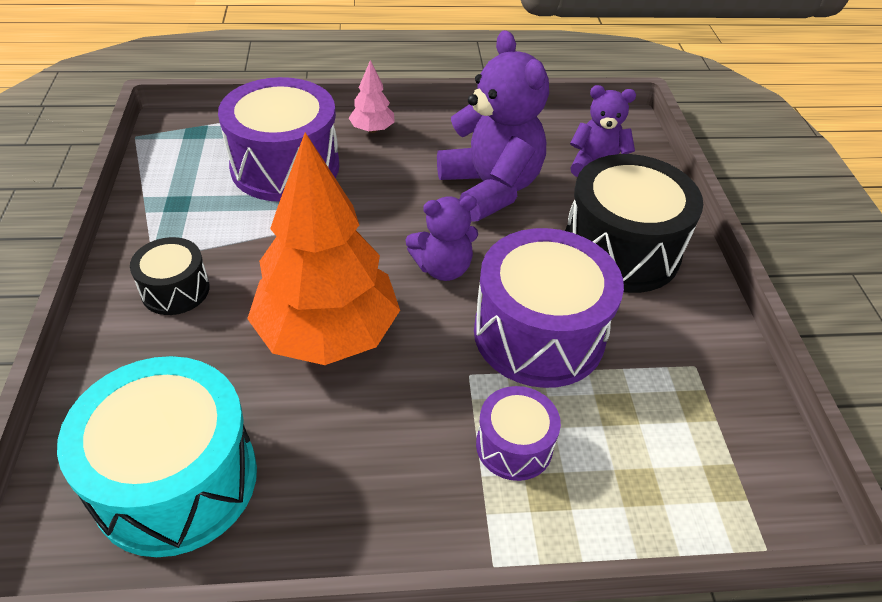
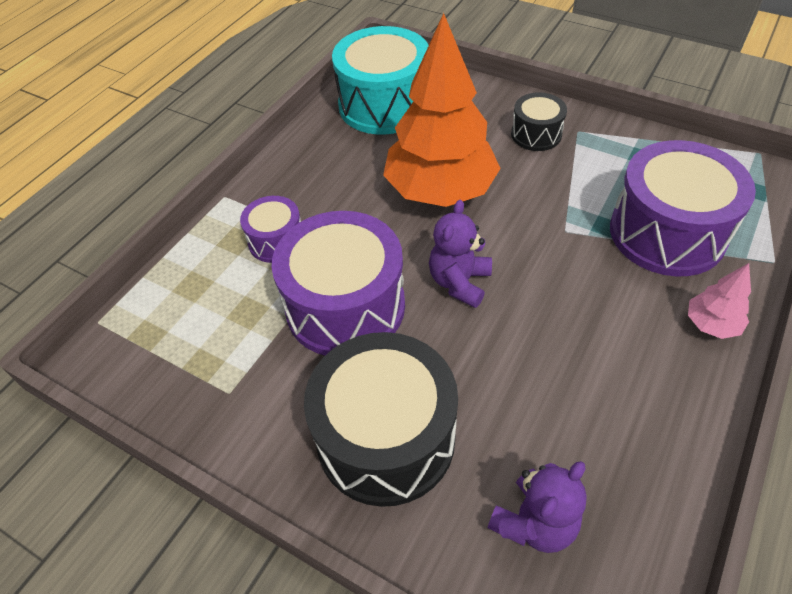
camera: 130 degrees right, 5 degrees up
purple teddy bear [437,30,549,221] -> none

